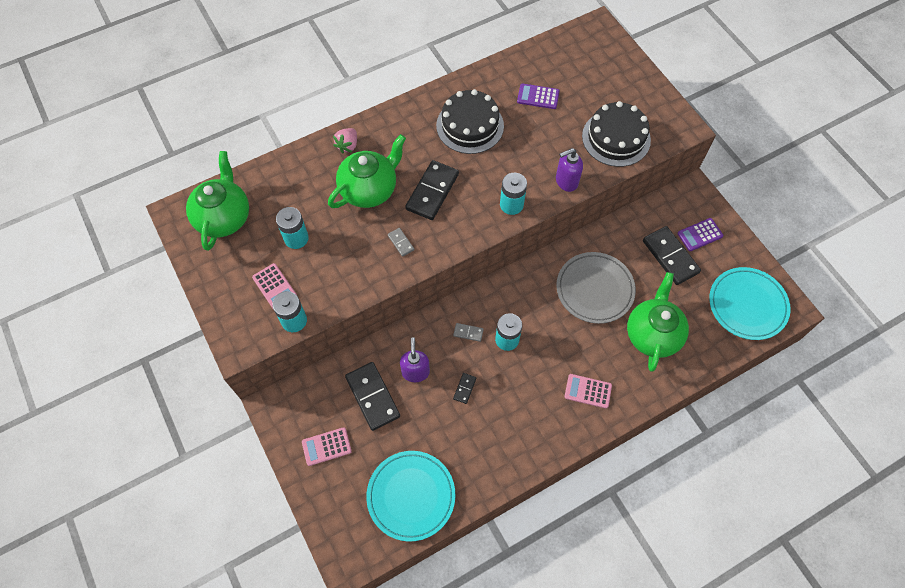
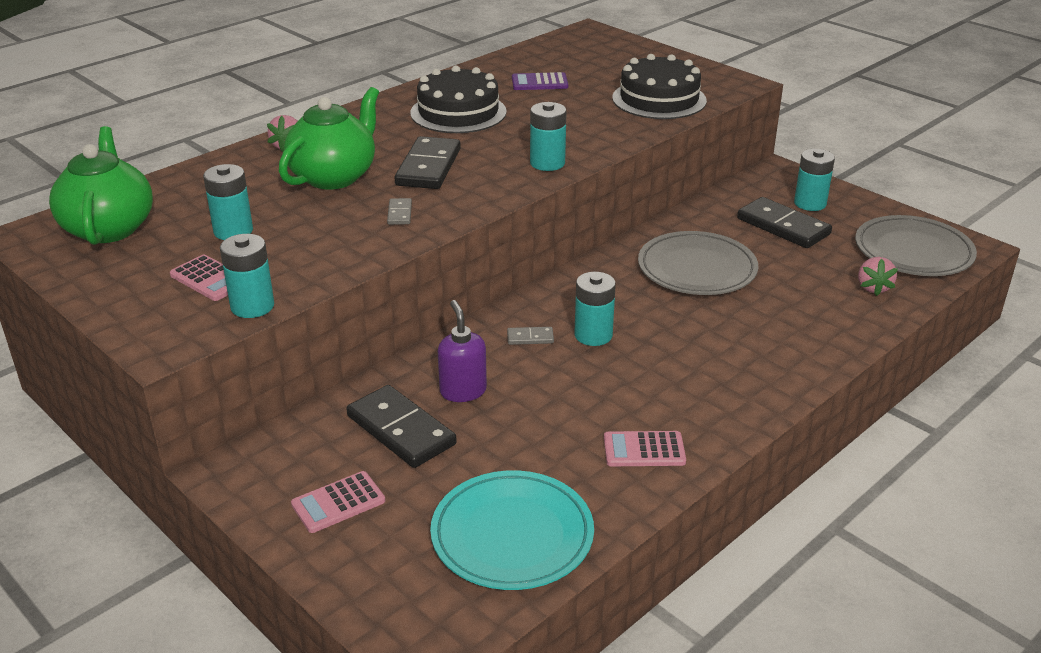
camera: 15 degrees left, 30 degrees down
grey domino [388,228,414,257] -> grey domino turned 45 degrees clockwise [387,198,412,225]
black domino [453,373,476,404] -> none
purple soap dispenser [556,148,583,192] -> none
pink calculator [564,374,612,408] -> pink calculator moved to [604,431,686,466]
green teapot [627,272,689,372] -> none
purple calculator [677,218,723,251] -> turquoise battery [794,149,835,211]
turquoise plate [709,267,790,340] -> grey plate [855,215,977,276]
none -> pink strawberry [858,257,898,296]

